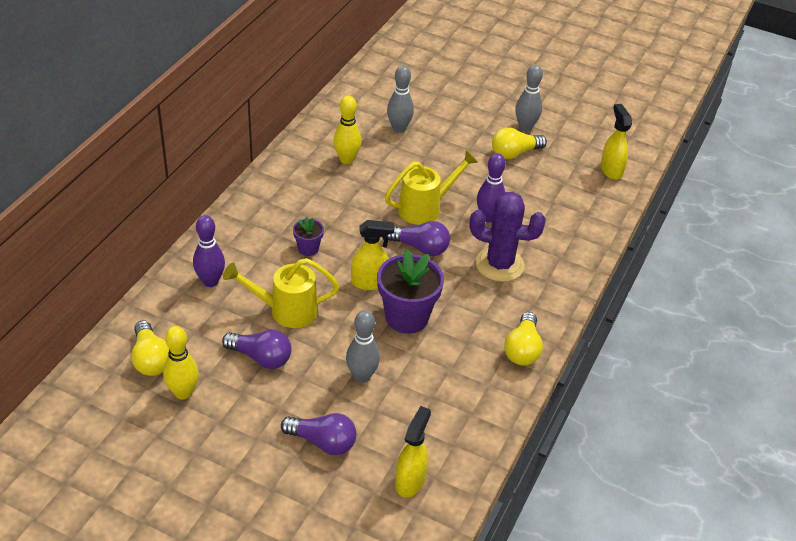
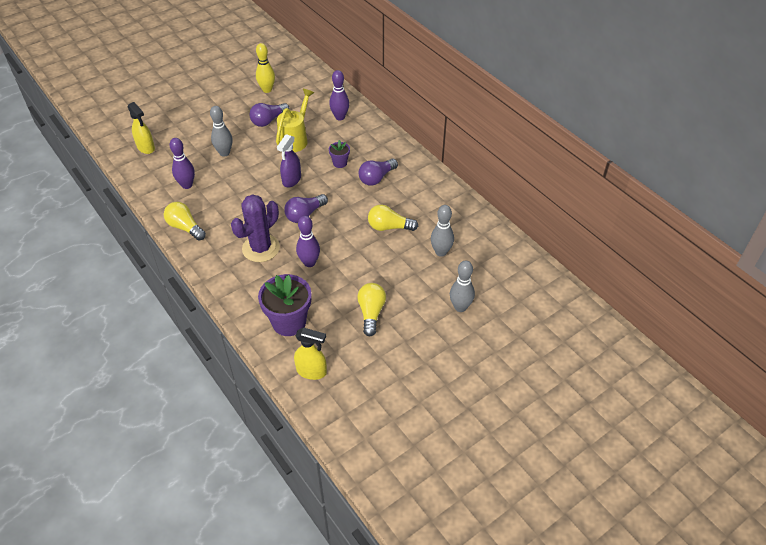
camera: 120 degrees right, 5 degrees up
yellow light bulb [131,320,169,376] -> yellow light bulb moved to [368,205,418,231]
purple light bulb [281,413,356,455] -> purple light bulb moved to [358,159,398,186]
yellow bowling pin [333,96,361,164] -> none
yellow spray bottle [351,220,394,290] -> purple spray bottle [277,134,301,187]
purple flower pot [377,249,444,334] -> purple flower pot moved to [258,274,311,336]
yellow watering can [385,150,478,225] -> none
grey bowling pin [515,65,543,131] -> grey bowling pin moved to [450,260,475,312]
none -> purple bowling pin [170,138,195,189]

